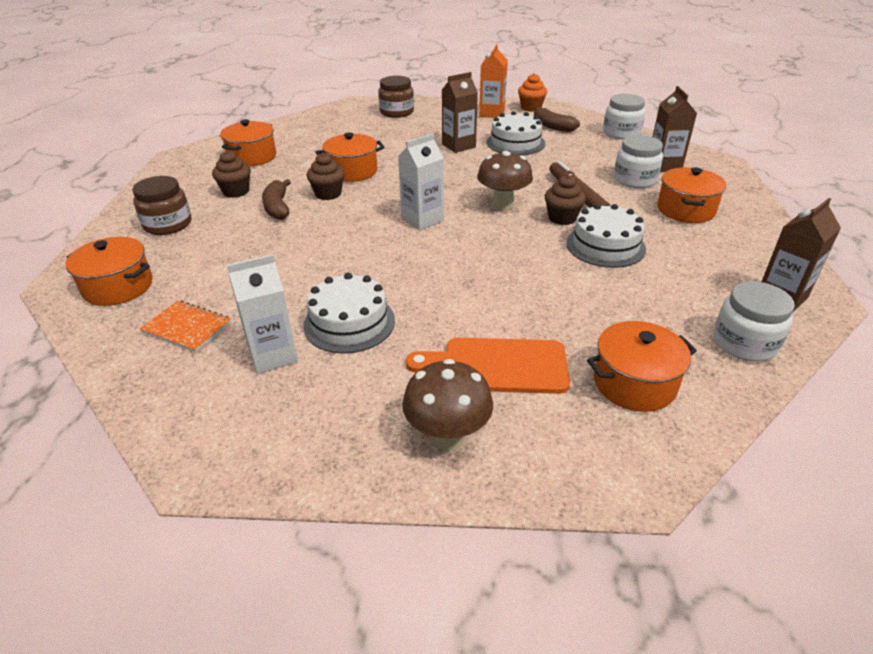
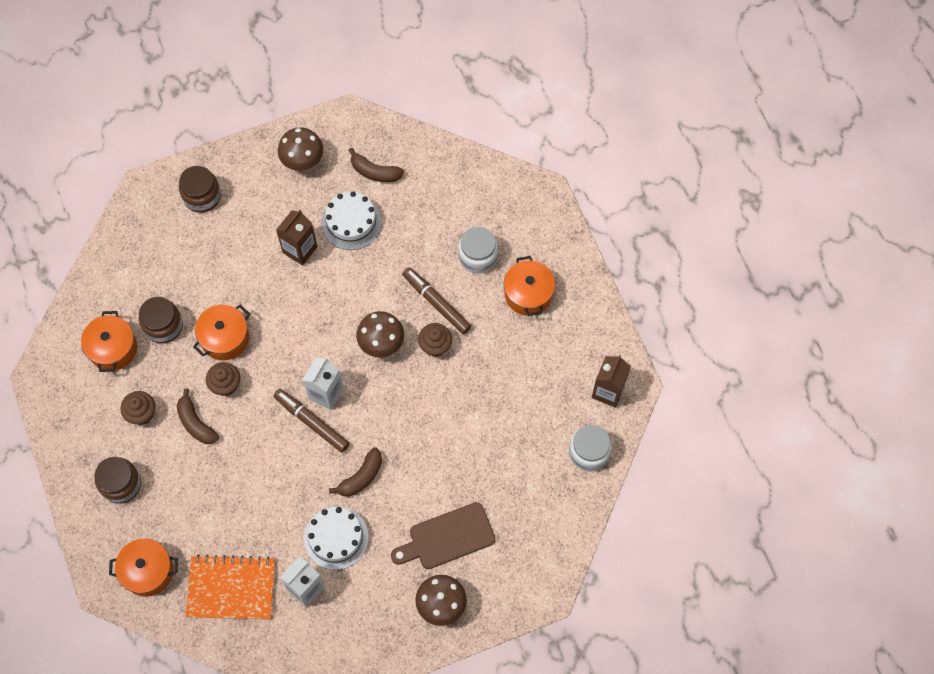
camera: 25 degrees left, 30 degrees up
orange notebook [140,300,232,352] -> orange notebook [186,555,275,620], size x1.65
orange cutting board [406,338,570,394] -> brown cutting board [391,502,495,569]
orange carton [479,44,508,118] -> brown mushroom [278,128,323,171]
orange cupcake [518,73,547,112] -> none
white cake [566,204,646,268] -> none
orange pot [587,321,697,412] -> none
white jar [603,94,645,140] -> none
brown carton [653,86,697,172] -> none
none -> brown jar [139,297,183,344]
none -> brown marker [273,389,350,453]
none -> brown banana [329,447,382,497]

